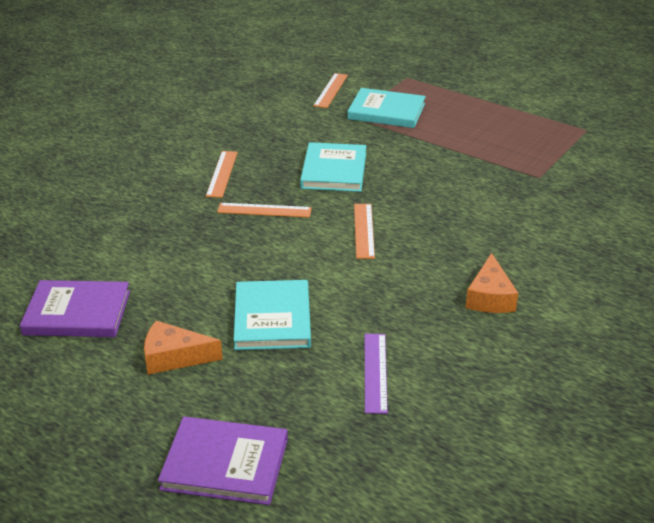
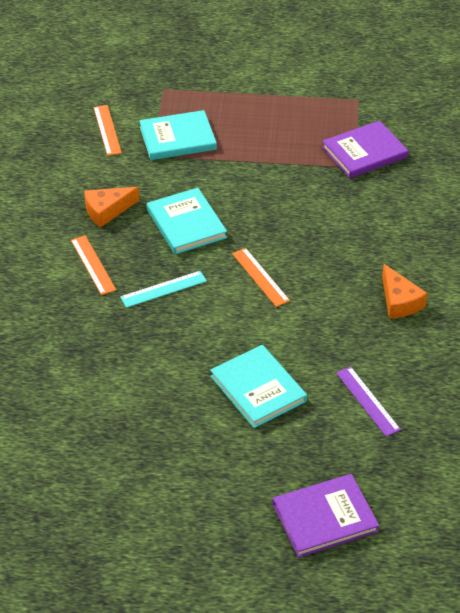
camera: 30 degrees left, 10 degrees up
purple book [20,280,130,337] -> purple book moved to [322,121,408,178]
orange cheese [144,321,223,375] -> orange cheese moved to [84,187,140,228]
orange ruler [217,203,312,218] -> turquoise ruler [120,271,207,308]

